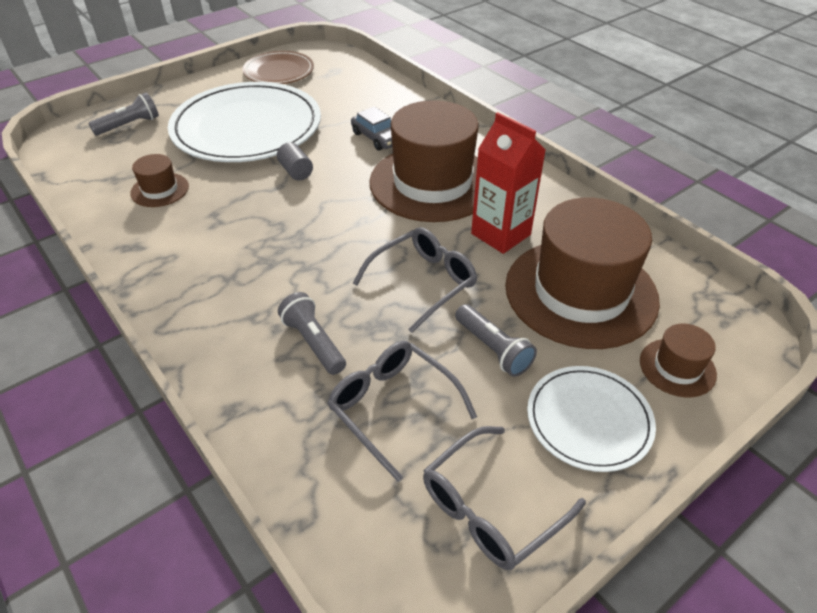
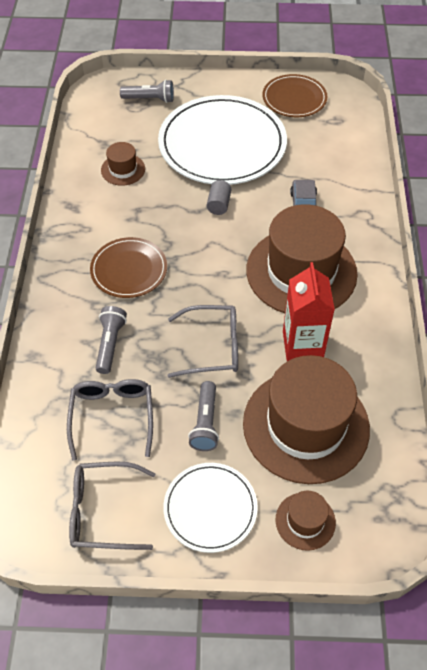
camera: 40 degrees right, 10 degrees up
none -> brown plate [90,237,167,298]

